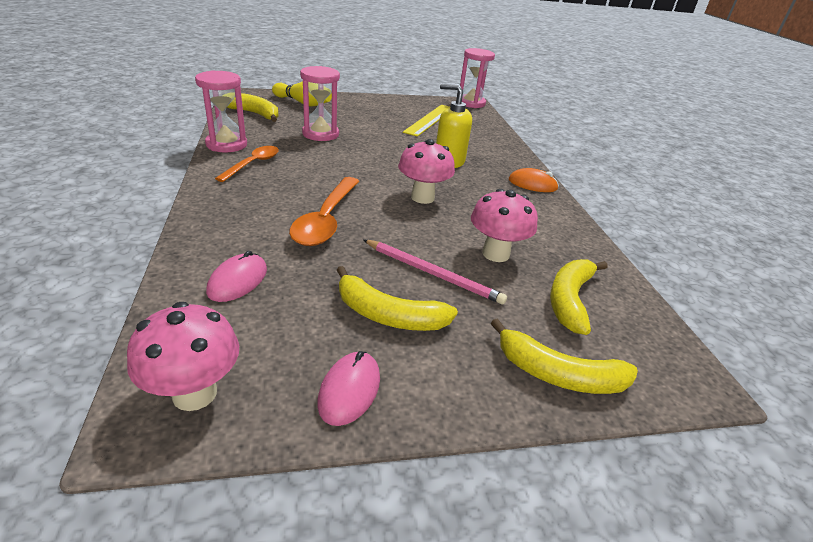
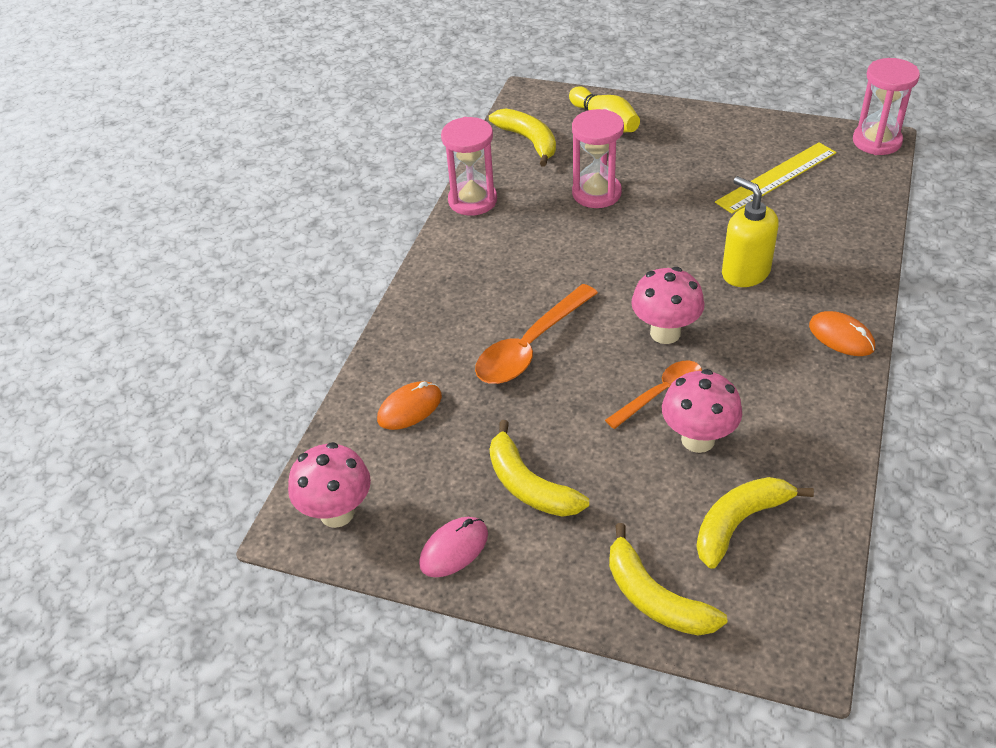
camera: 35 degrees right, 10 degrees up
pink mouse [206,251,267,302] -> orange mouse [377,381,442,430]
orange spoon [215,146,279,182] -> orange spoon moved to [605,360,702,429]
pink pencil [364,240,507,305] -> none

